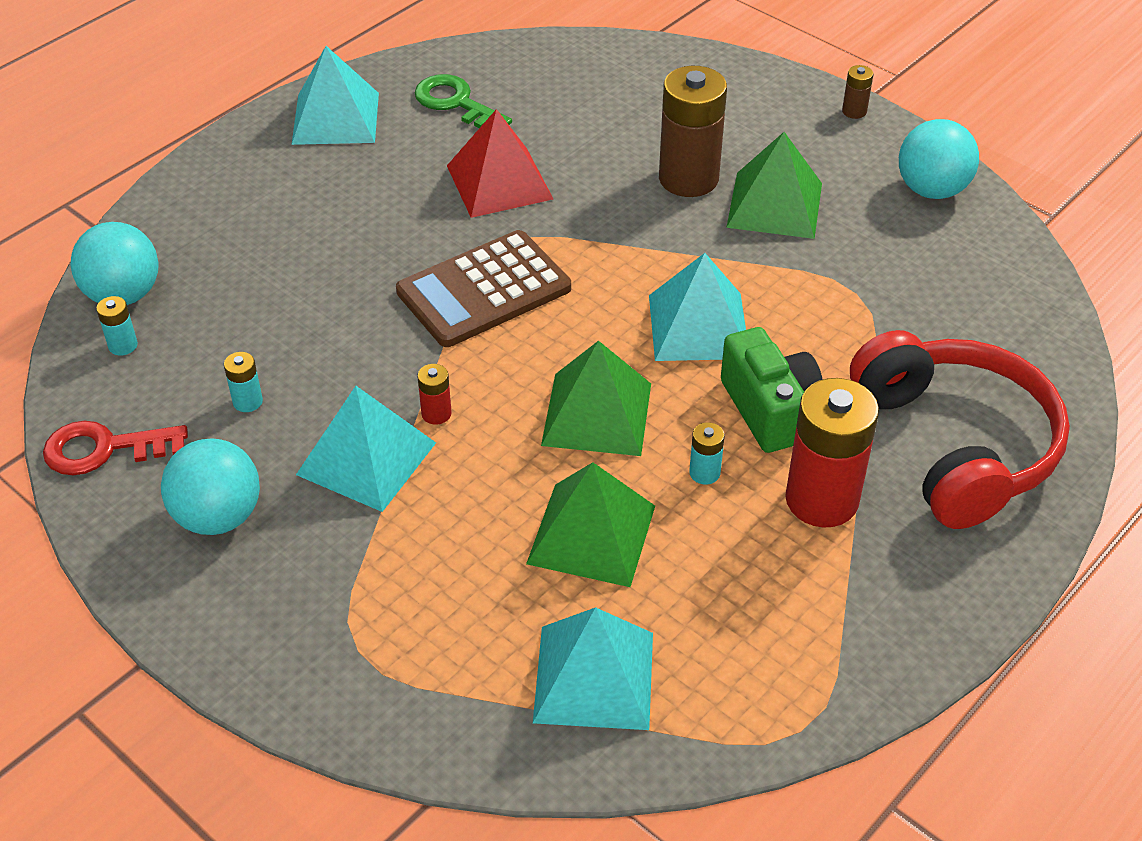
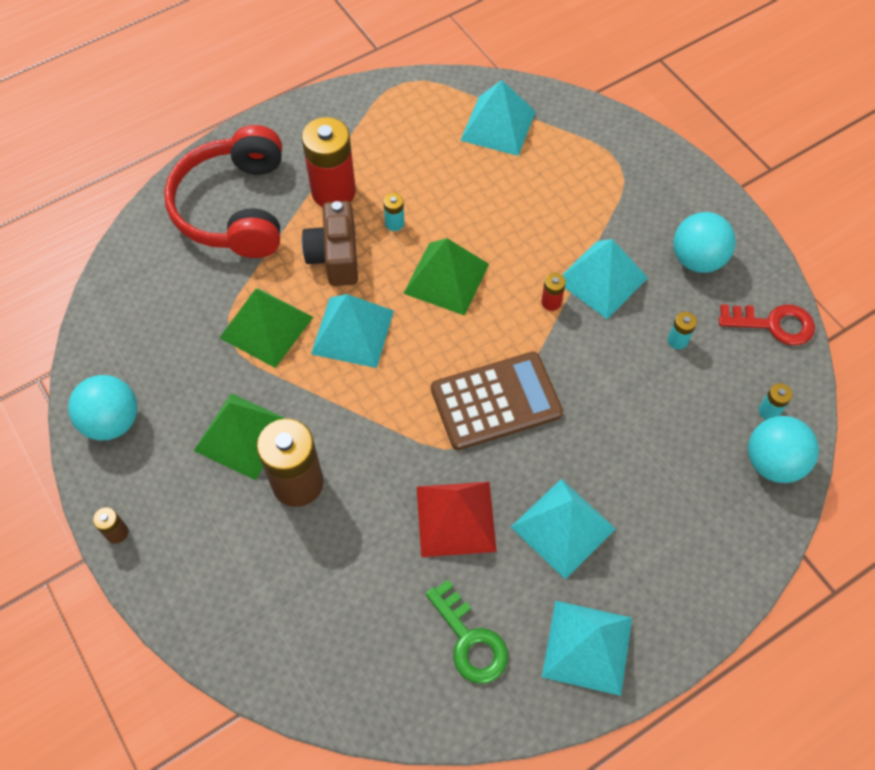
camera: 165 degrees left, 15 degrees up
green pyramid [526,462,655,587] -> green pyramid moved to [220,288,313,368]
green camera [721,327,823,453] -> brown camera [302,201,358,286]
none -> turquoise pyramid [511,479,616,579]

